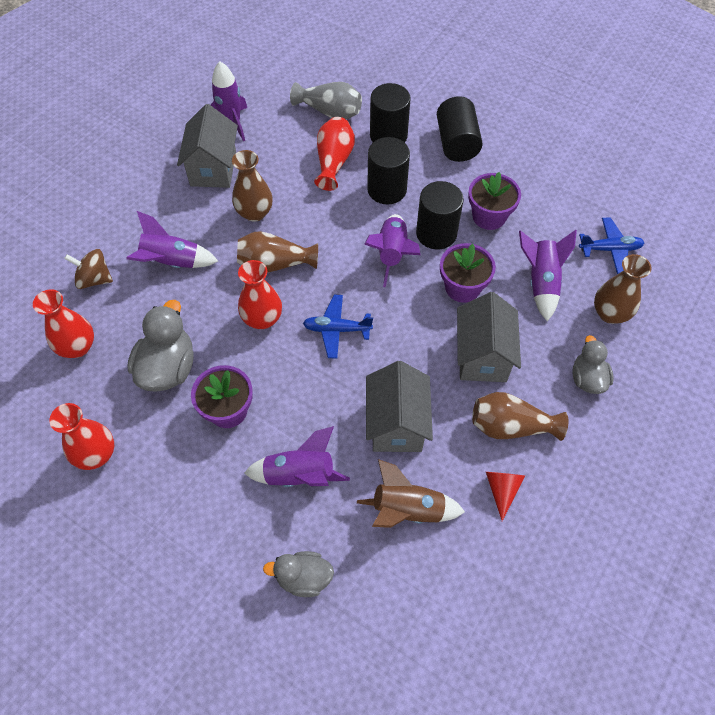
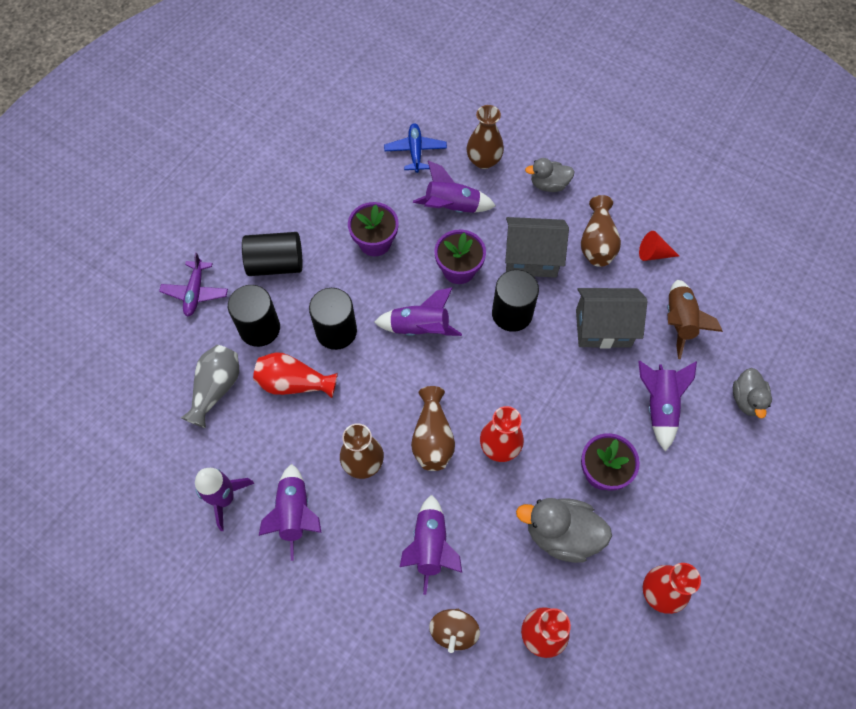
camera: 90 degrees left, 5 degrees up
grey house [177,104,238,188] -> purple rocket [259,464,322,561]
blue plane [303,295,373,359] -> none
black cylinder [416,181,464,249] -> black cylinder moved to [492,270,539,332]
none -> purple plane [159,252,228,317]

